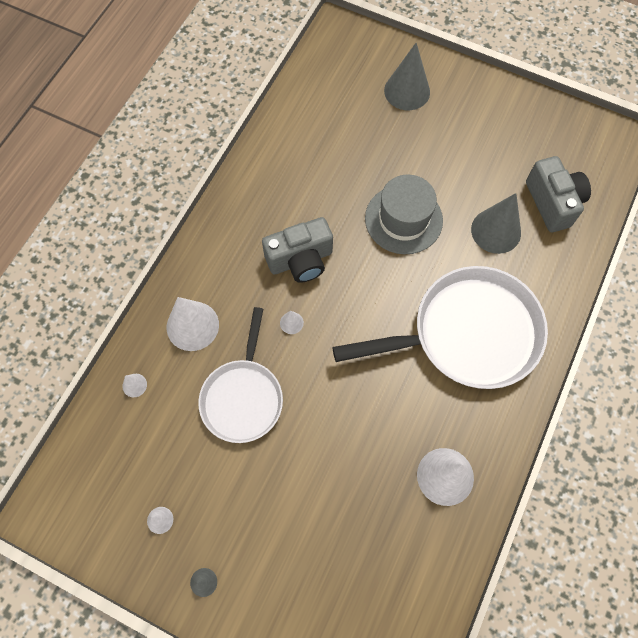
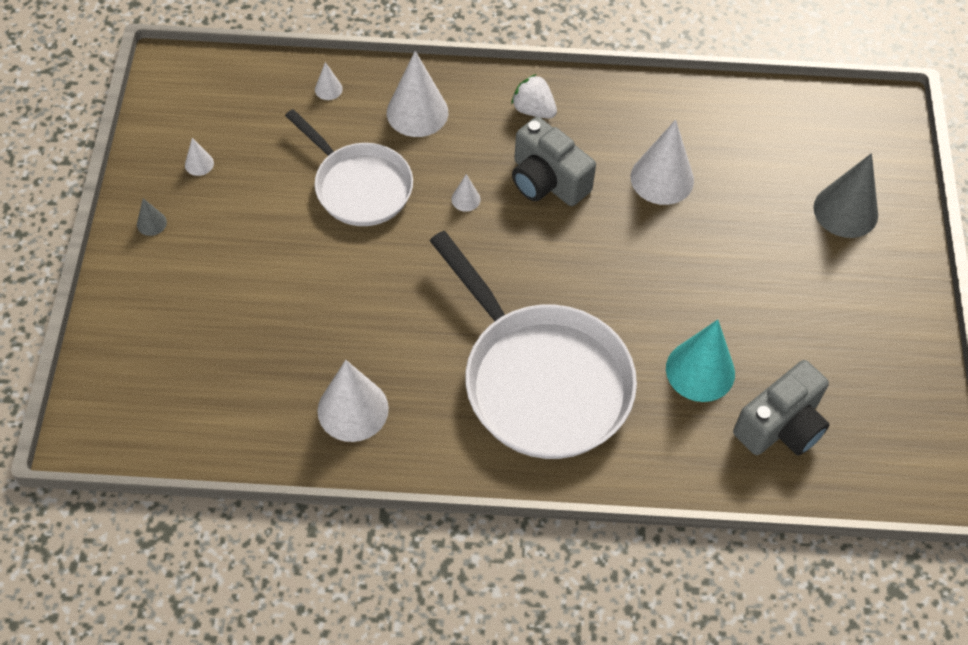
camera: 65 degrees right, 10 degrees down
white pan [198,307,283,443] -> white pan turned 120 degrees counterclockwise [285,109,413,226]
grey hat [365,174,443,254] -> none
grey cone [471,193,521,254] -> turquoise cone [666,320,735,402]
none -> white strawberry [511,74,557,118]
none -> white cone [630,119,694,205]

